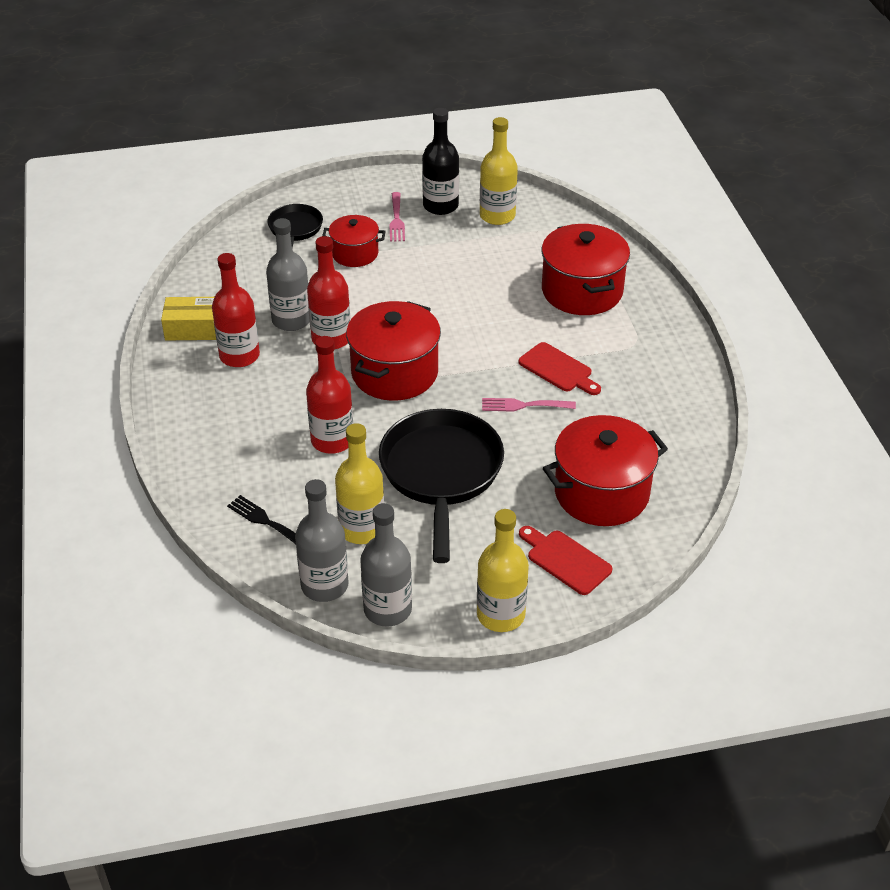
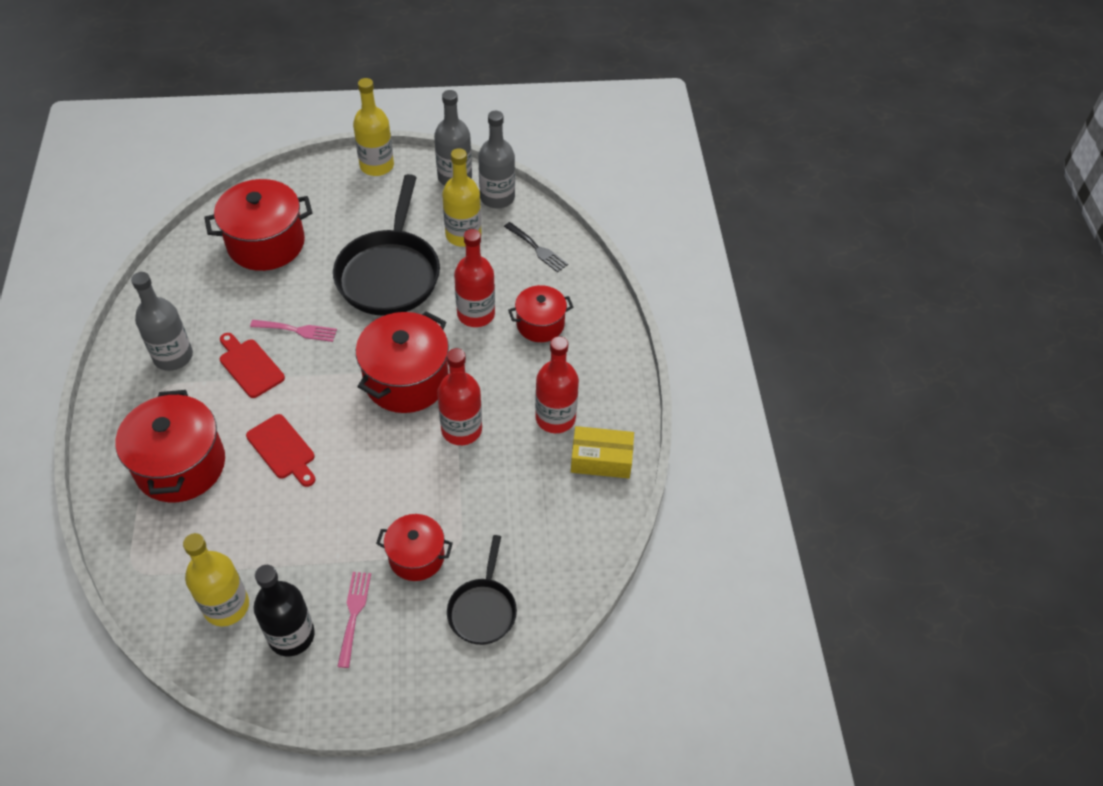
camera: 175 degrees left, 10 degrees up
grey bottle [266,218,310,331] -> grey bottle moved to [131,272,193,371]
red cutting board [519,526,612,595] -> red cutting board moved to [246,414,315,487]
none -> red pot [508,285,573,342]

